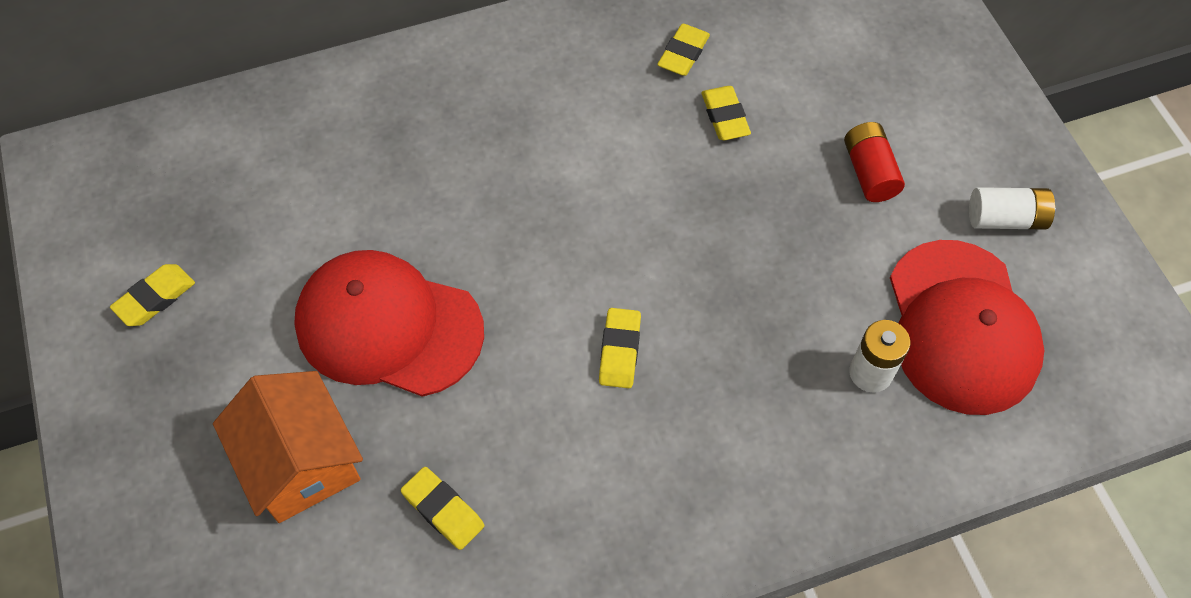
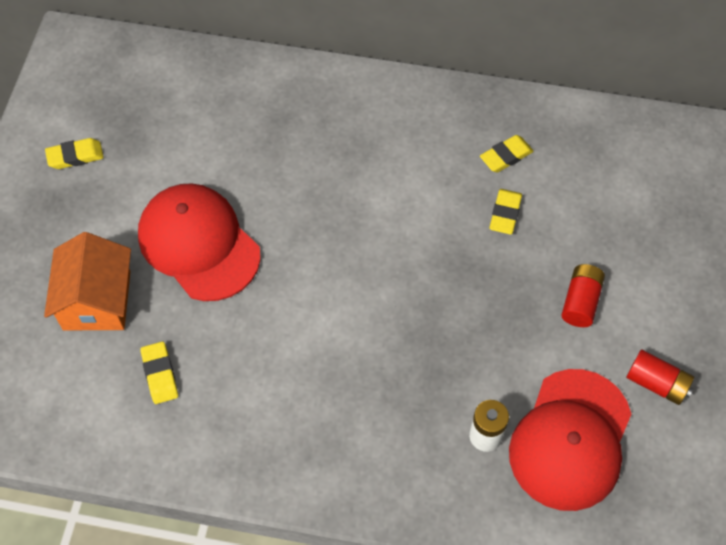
camera: 30 degrees right, 0 degrees up
yellow eraser [599,308,641,388] -> none
white battery [969,187,1056,230] -> red battery [626,349,694,405]

